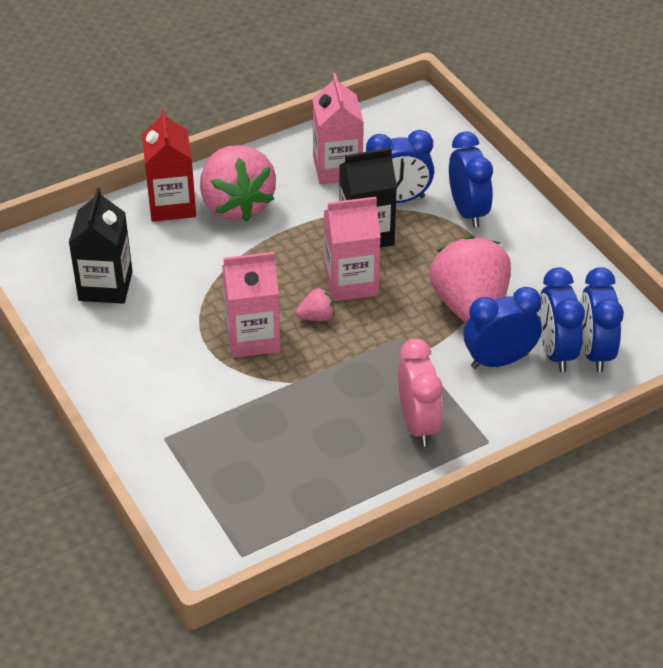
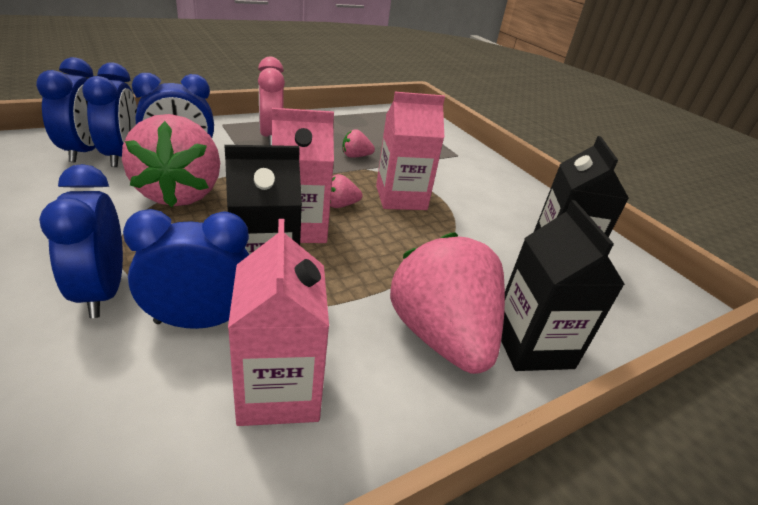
camera: 175 degrees right, 10 degrees down
red carton [142,109,196,222] -> black carton [501,200,625,371]
none -> pink strawberry [343,129,375,158]

